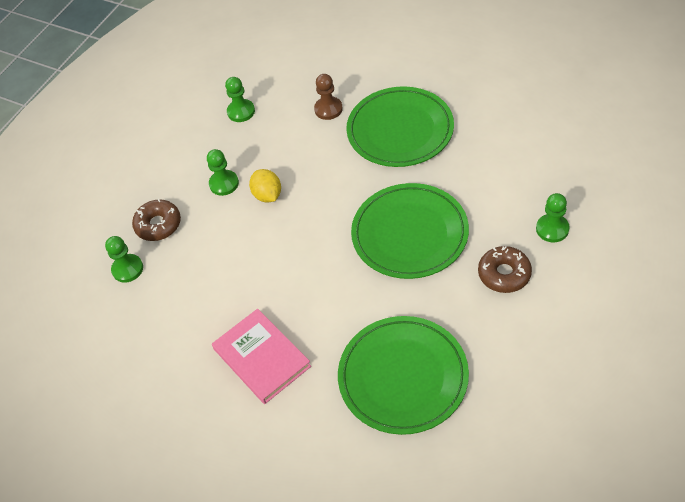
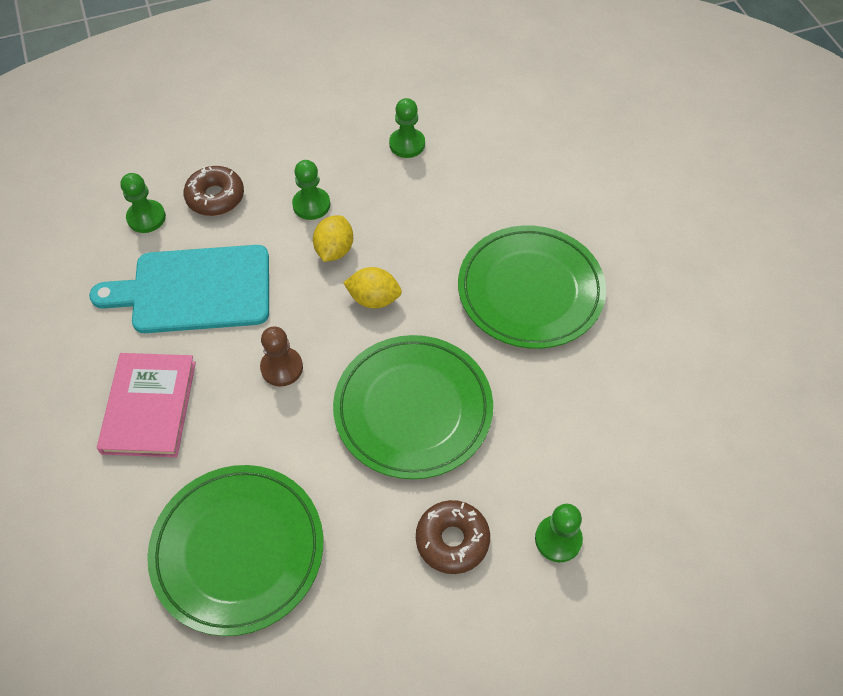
camera: 35 degrees right, 5 degrees up
brown pawn [314,74,343,120] -> brown pawn moved to [260,326,303,387]
none -> turquoise cutting board [89,245,269,333]
none -> yellow lemon [343,267,402,308]

